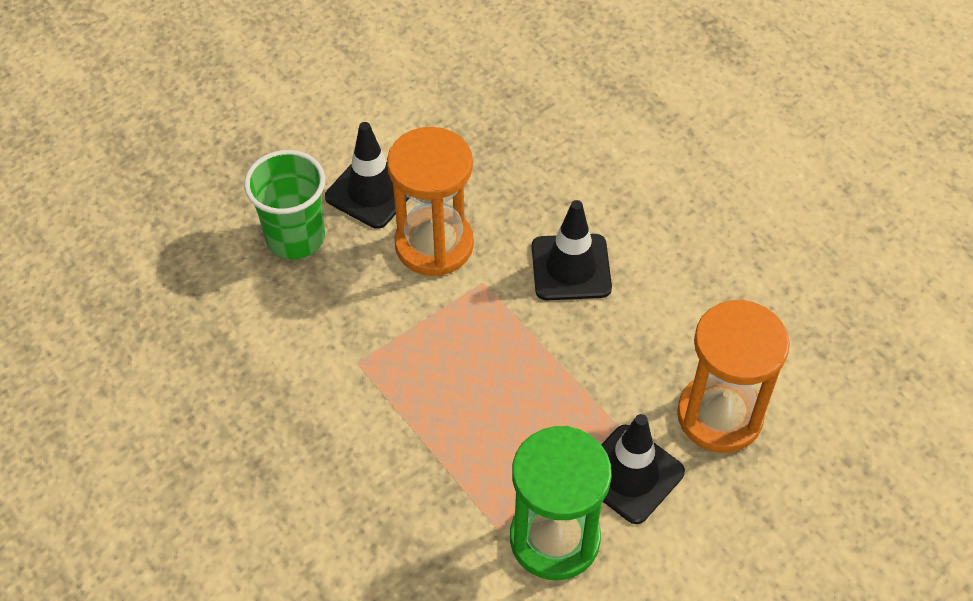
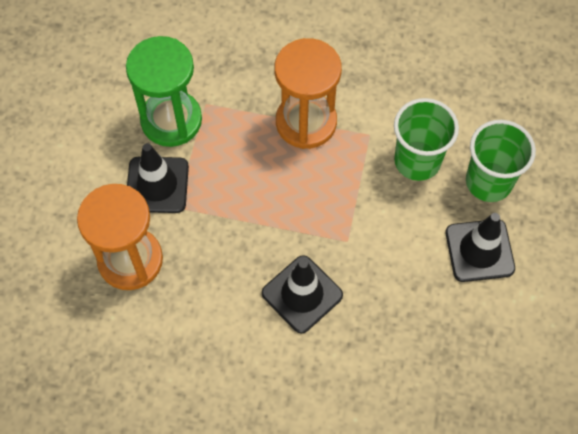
camera: 140 degrees right, 10 degrees up
orange hourglass [387,127,474,276] -> orange hourglass moved to [274,38,342,149]
none -> green cup [394,98,459,181]

